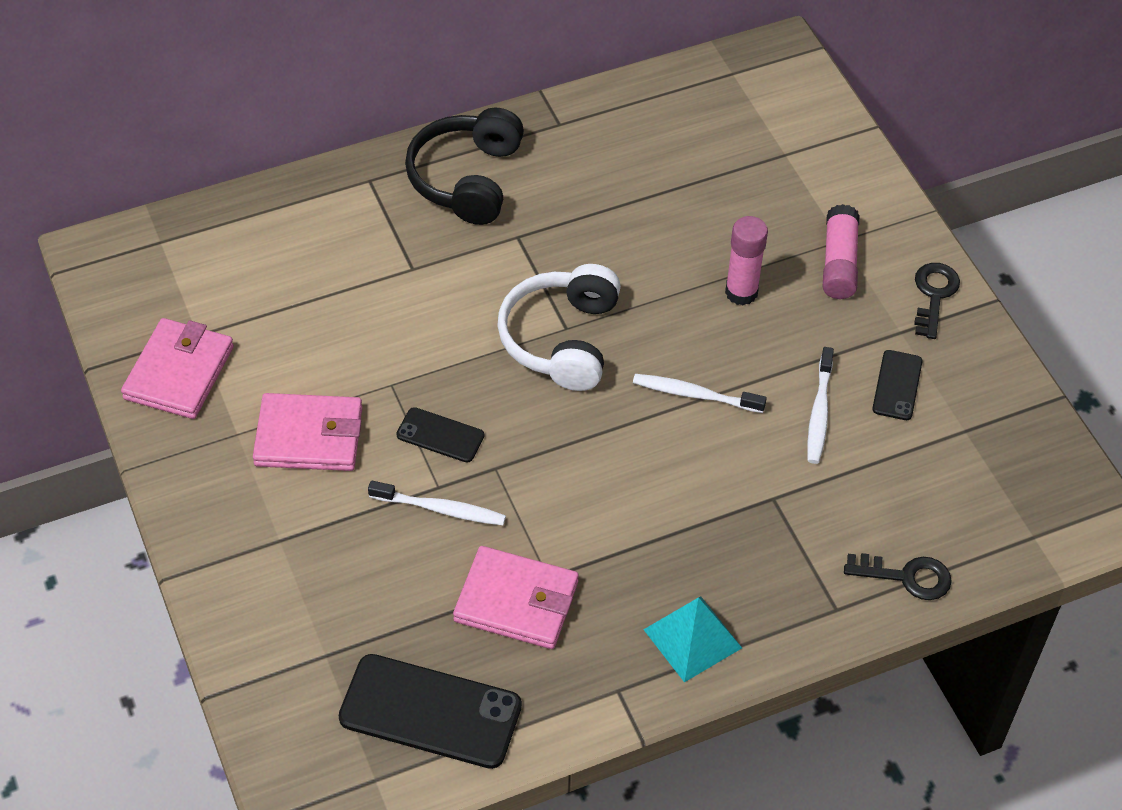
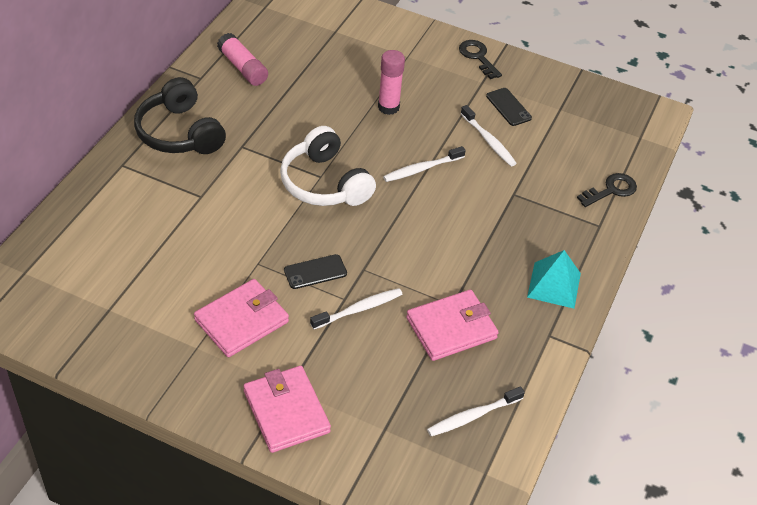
camera: 45 degrees left, 5 degrees down
pink wallet [121,318,234,419] -> pink wallet moved to [243,366,331,453]
black phone [339,654,522,769] -> white toothbrush [427,386,525,436]
pink glue stick [823,204,860,299] -> pink glue stick moved to [217,33,268,86]

